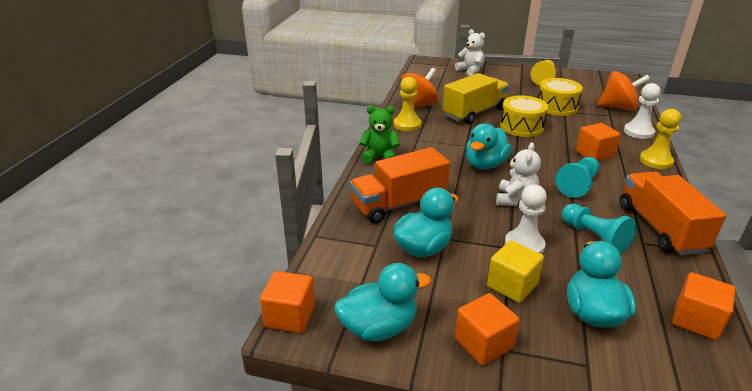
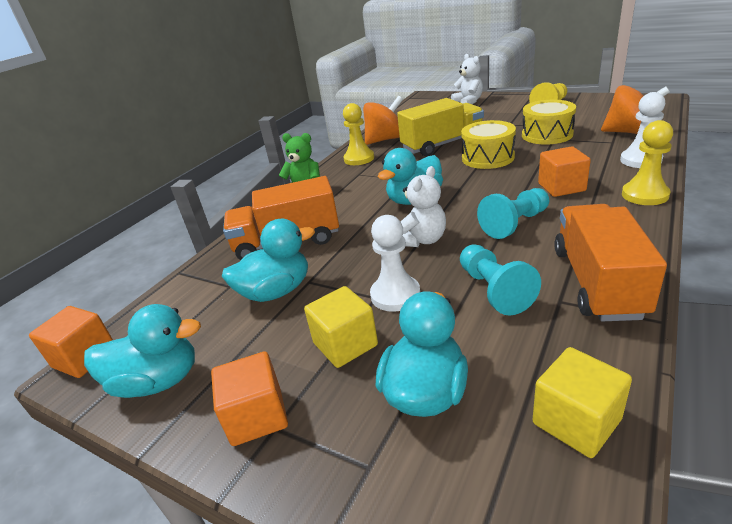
camera: 20 degrees right, 0 degrees up
orange cube [672,272,735,340] -> yellow cube [533,347,632,458]

